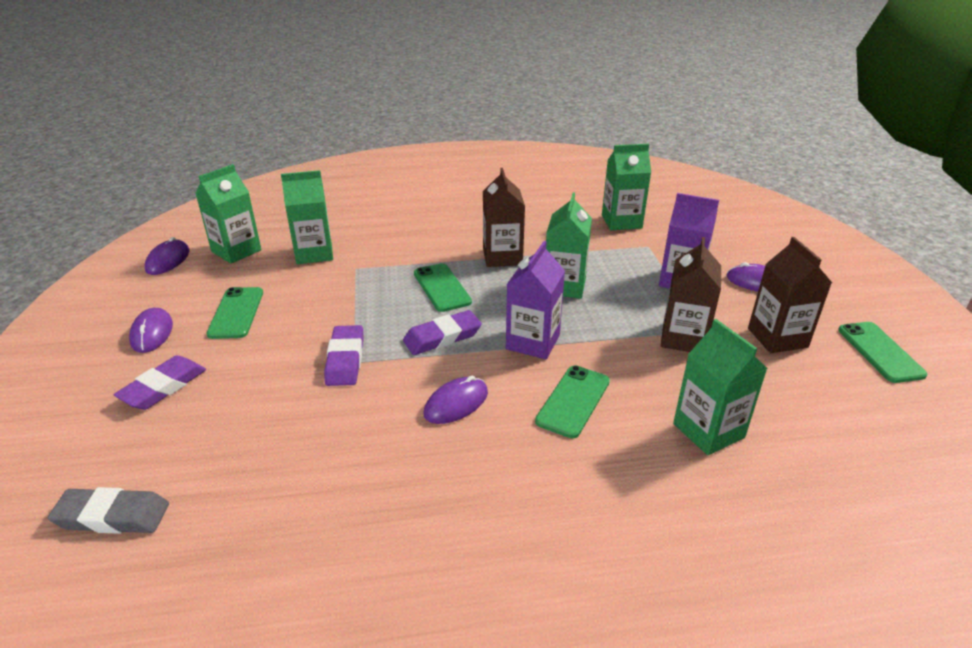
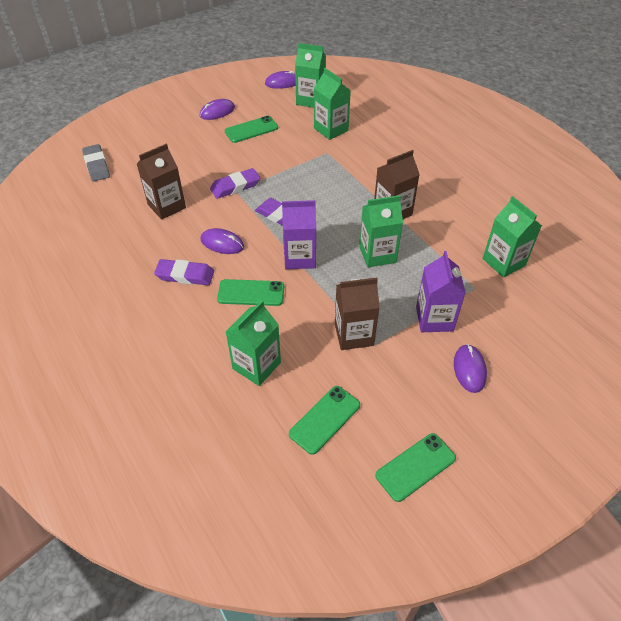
camera: 65 degrees right, 15 degrees up
purple eraser [113,355,206,410] -> purple eraser moved to [154,259,214,285]
green phone [414,263,472,312] -> green phone moved to [289,386,360,455]
brown carton [748,237,832,353] -> brown carton moved to [137,144,186,220]

